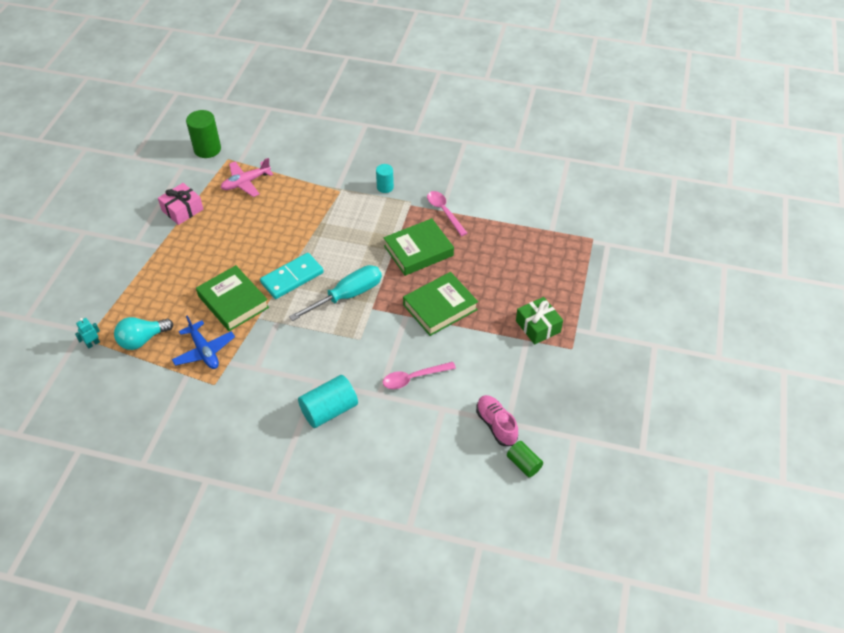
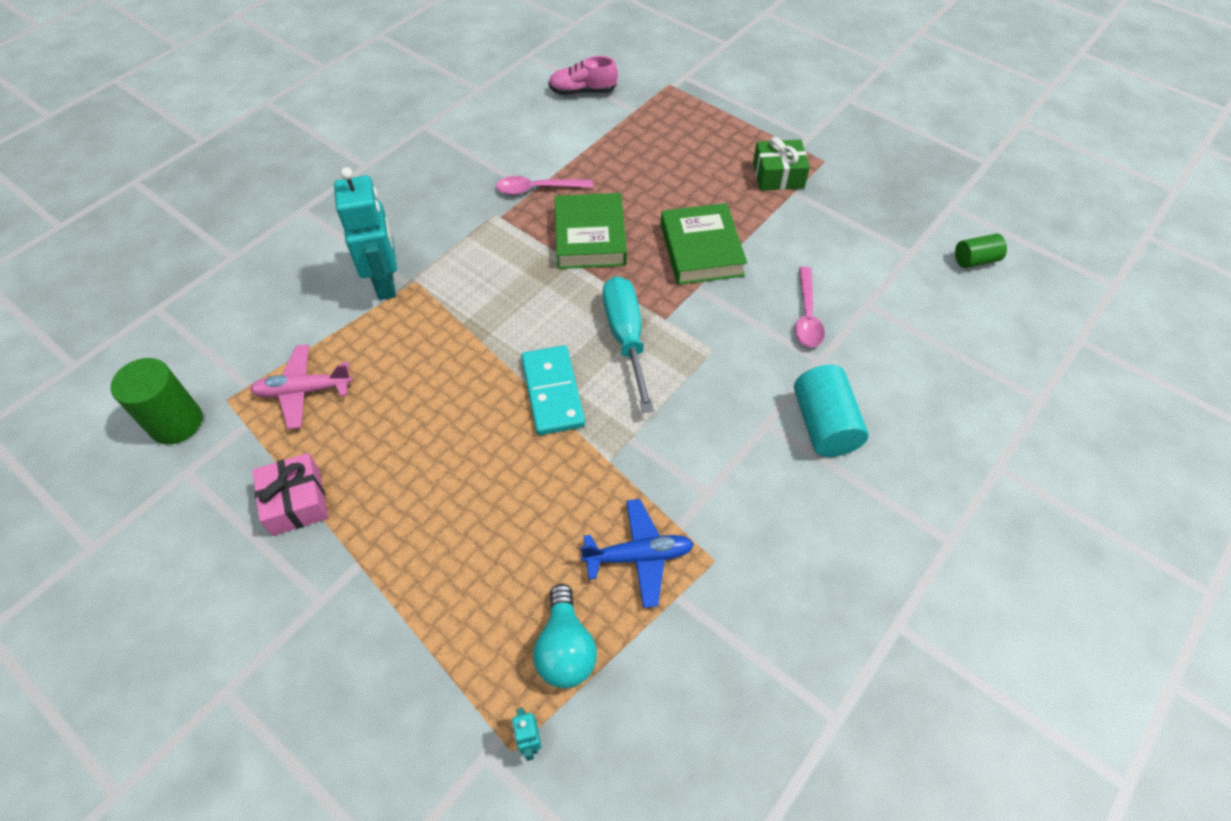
camera: 65 degrees left, 5 degrees up
green book [196,265,269,331] -> none
pink plane [221,158,273,197] -> pink plane turned 90 degrees clockwise [250,344,353,429]
turquoise cylinder [376,164,394,193] -> none
pink shoe [476,395,518,446] -> pink shoe moved to [548,56,618,95]
none -> turquoise robot [334,167,397,300]

